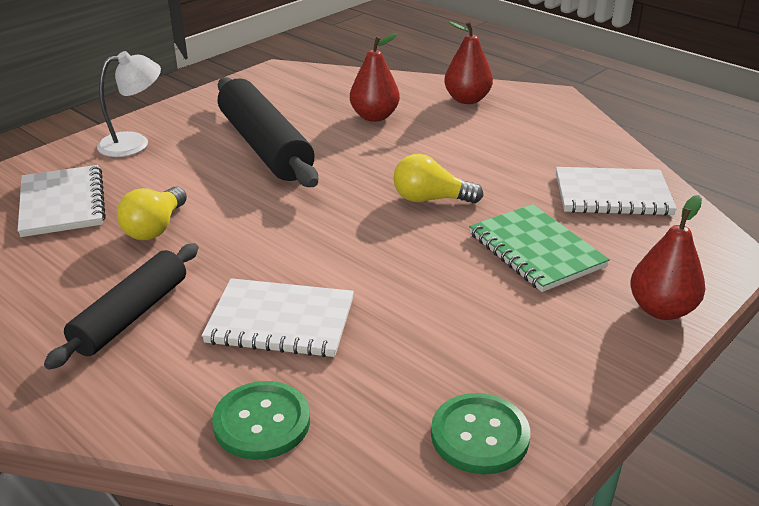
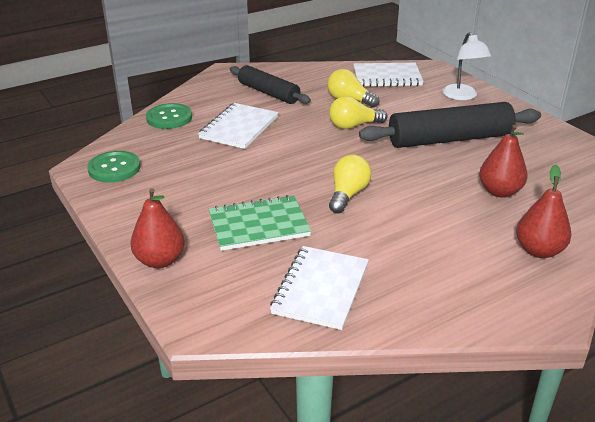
camera: 105 degrees right, 0 degrees up
none -> yellow light bulb [329,96,387,129]

